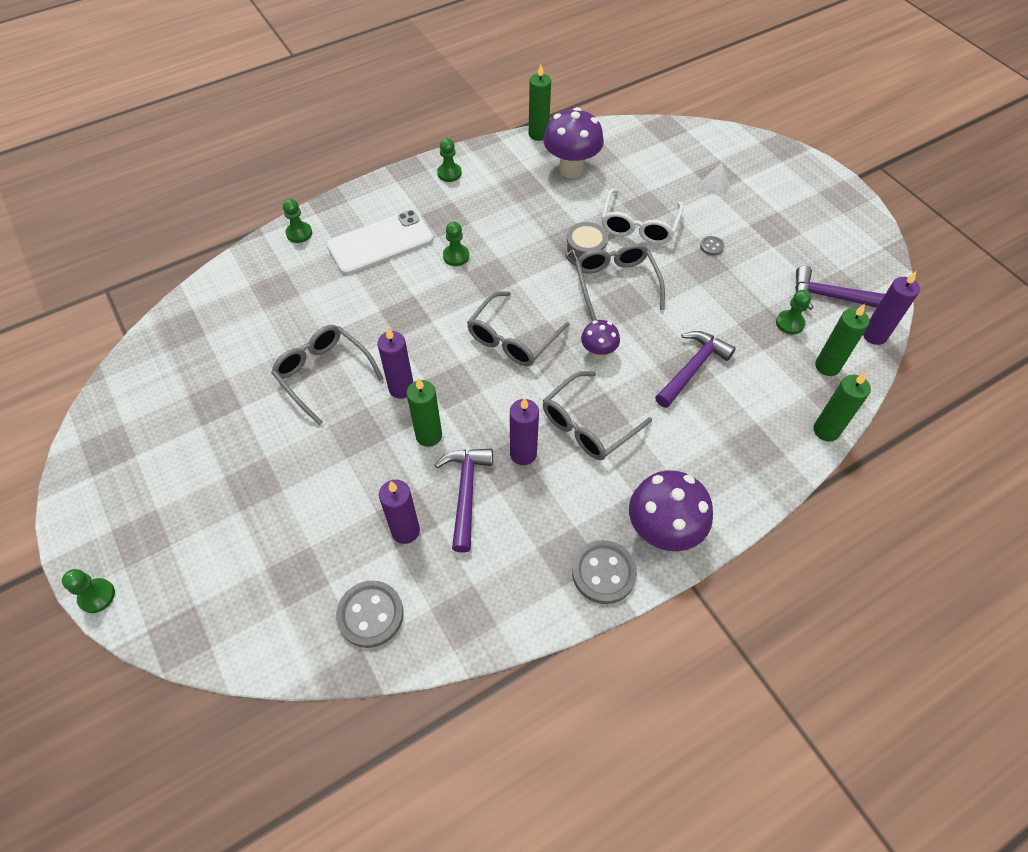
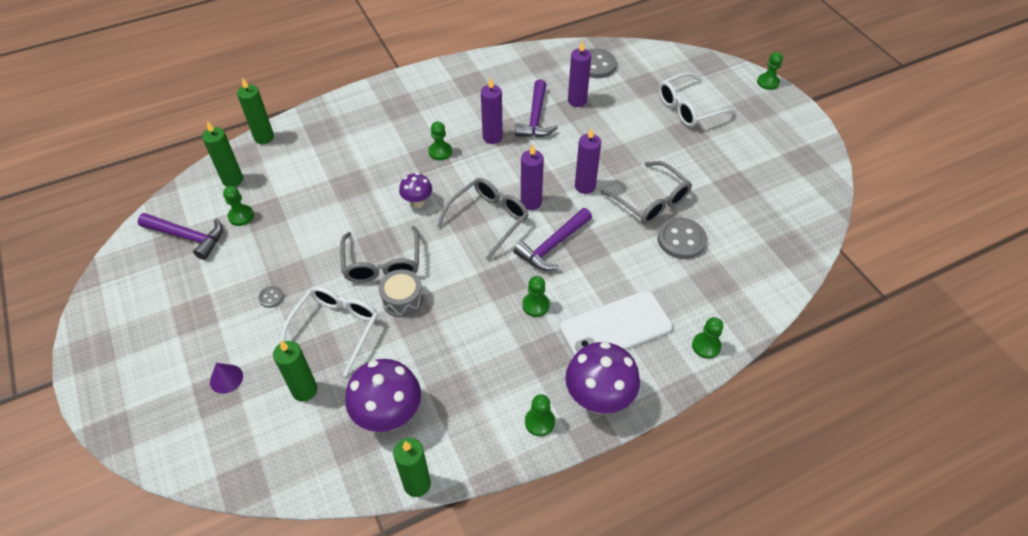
camera: 175 degrees left, 5 degrees down
green candle [407,378,442,447] -> green candle moved to [273,341,317,402]
grey glasses [543,371,652,460] -> green pawn [428,121,452,160]
grey button [572,540,637,604] -> grey button moved to [658,218,707,259]
purple mushroom [629,470,713,551] -> purple mushroom moved to [565,342,640,414]
purple hammer [655,331,736,408] -> purple hammer moved to [514,208,592,271]
white cone [702,163,729,194] -> purple cone [210,363,243,394]
purple candle [863,272,920,345] -> purple candle moved to [521,144,544,210]
none -> white glasses [658,72,736,127]

